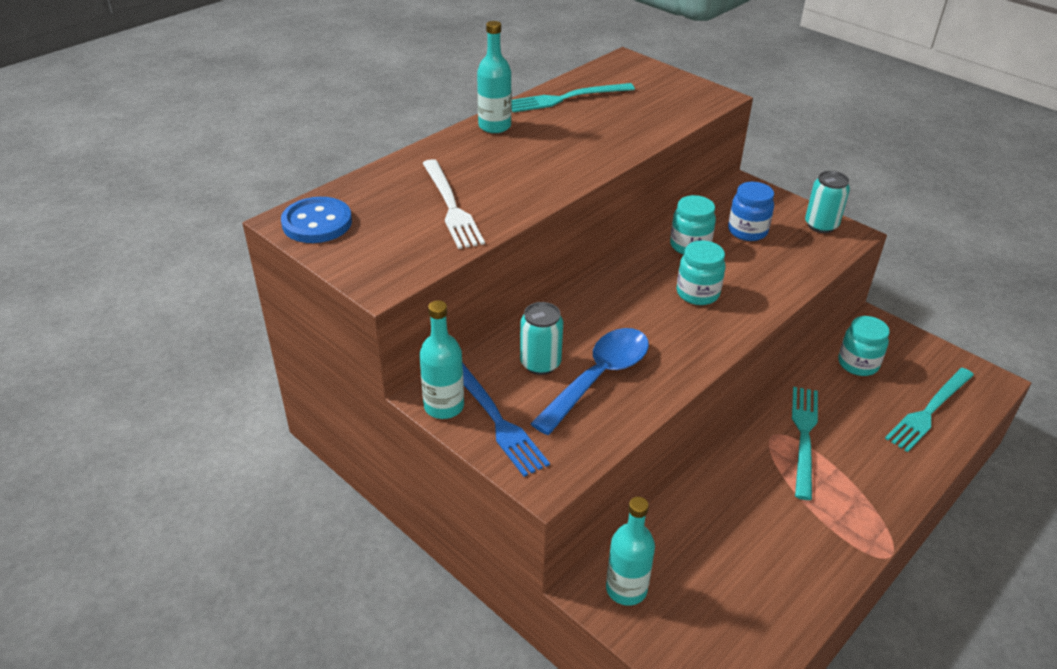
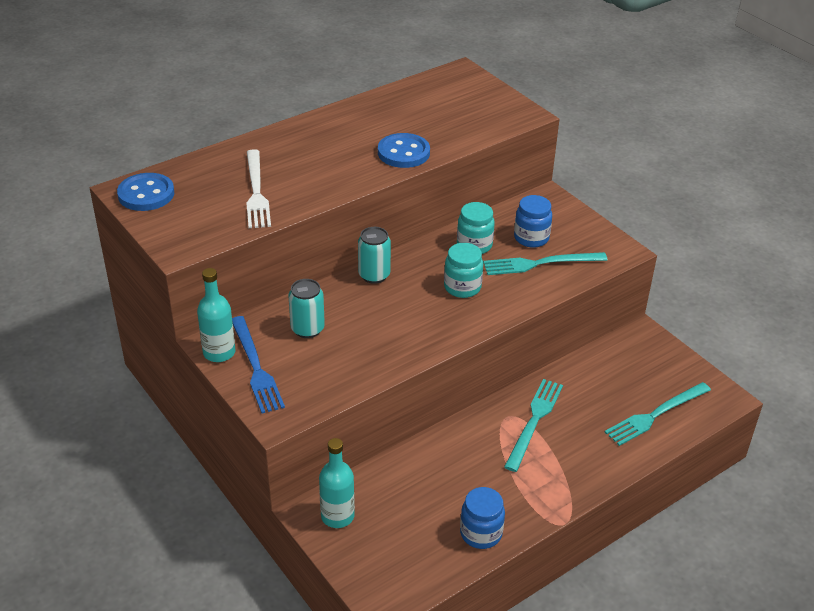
camera: 10 degrees right, 0 degrees up
turquoise bottle [477,21,512,133] -> none
turquoise fork [512,83,635,112] -> turquoise fork moved to [483,252,608,275]
blue spoon [530,328,649,435] -> none
turquoise can [805,171,850,233] -> turquoise can moved to [358,227,391,284]
turquoise jar [838,316,890,376] -> none
none -> blue button [378,133,430,168]
none -> blue jar [460,487,505,549]

